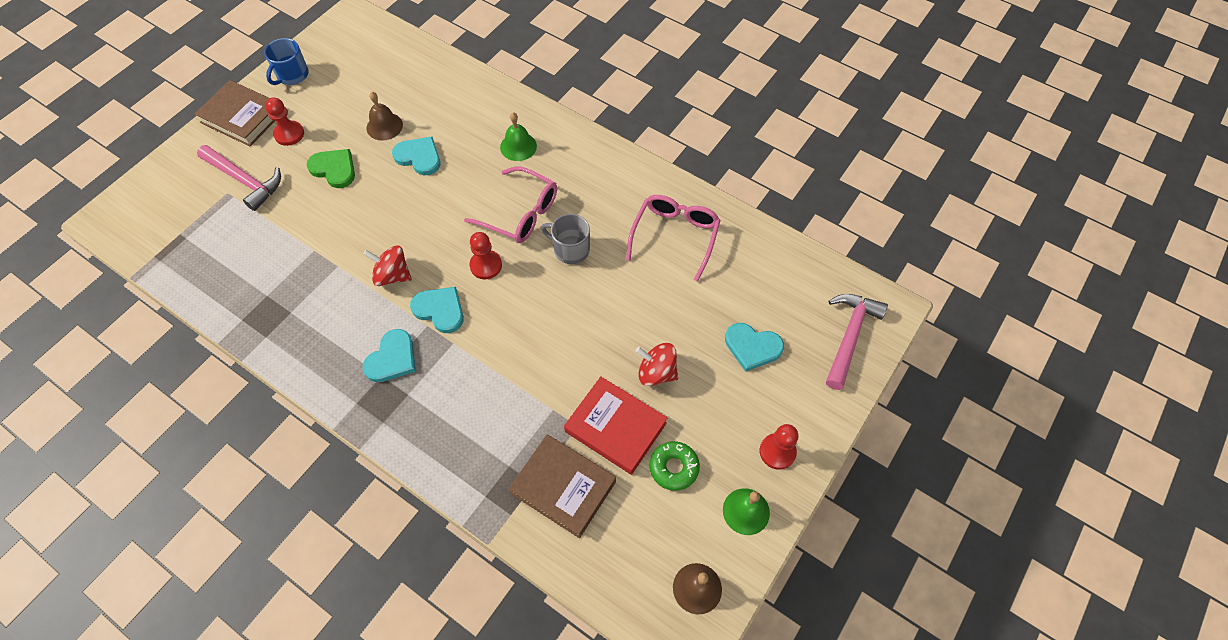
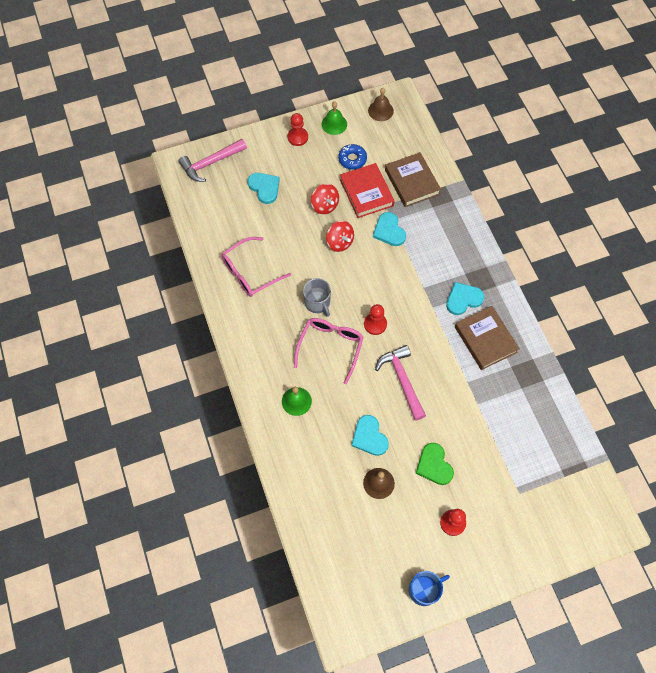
camera: 145 degrees left, 5 degrees up
brown book [195,80,275,146] -> brown book moved to [455,306,520,370]
pink hammer [197,145,281,211] -> pink hammer moved to [375,345,426,421]
red spinning top [363,246,412,286] -> red spinning top moved to [326,221,354,252]
turquoise heart [410,287,464,333] -> turquoise heart moved to [373,212,406,246]
pink glasses [464,166,557,243] -> pink glasses turned 45 degrees clockwise [294,318,364,384]
green donut [650,441,700,491] -> blue donut [338,144,367,170]

